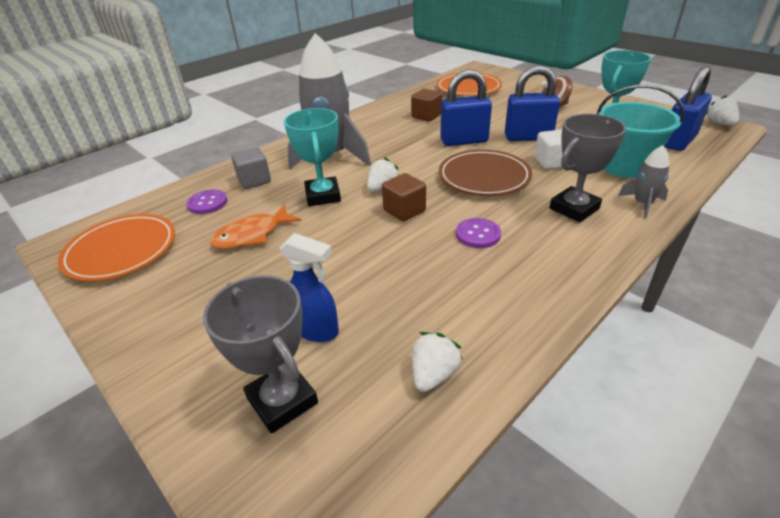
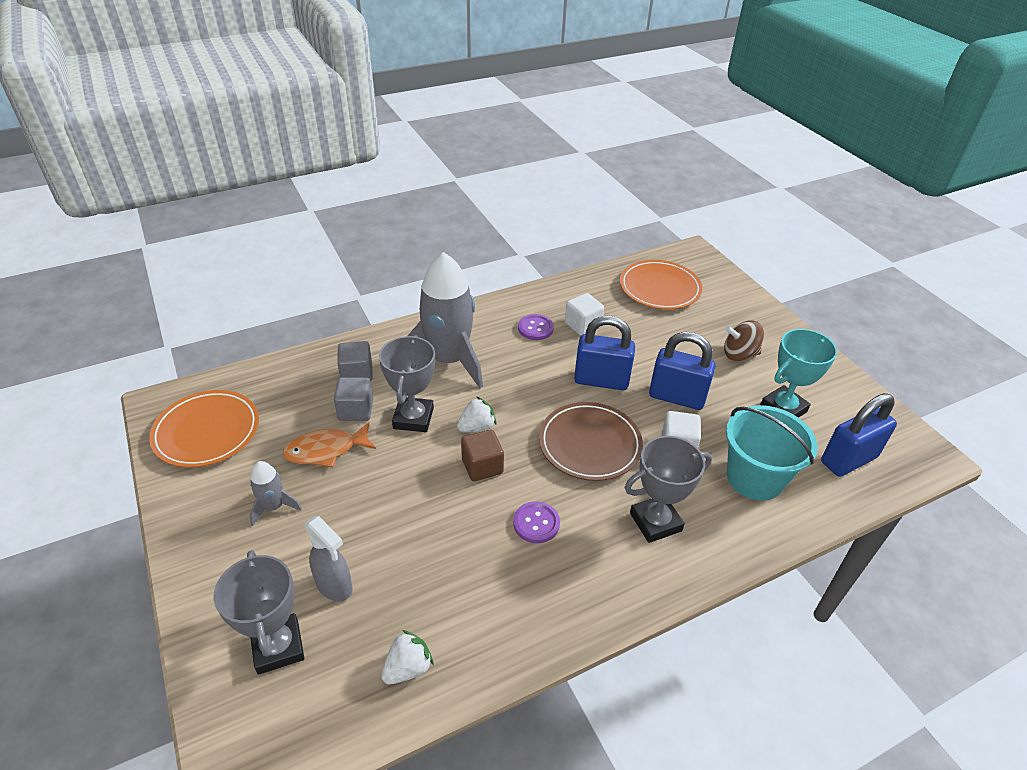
camera: 15 degrees right, 5 degrees up
purple button [186,190,227,214] -> purple button moved to [518,314,554,340]
blue spray bottle [279,233,339,342] -> grey spray bottle [304,516,353,601]
turquoise trophy [284,108,341,206] -> grey trophy [379,335,435,432]
brown cube [411,89,442,121] -> white cube [565,293,604,336]
grey rocket [618,145,670,218] -> grey rocket moved to [249,461,302,526]
white strawberry [706,95,739,126] -> none
none -> grey cube [334,377,373,421]

